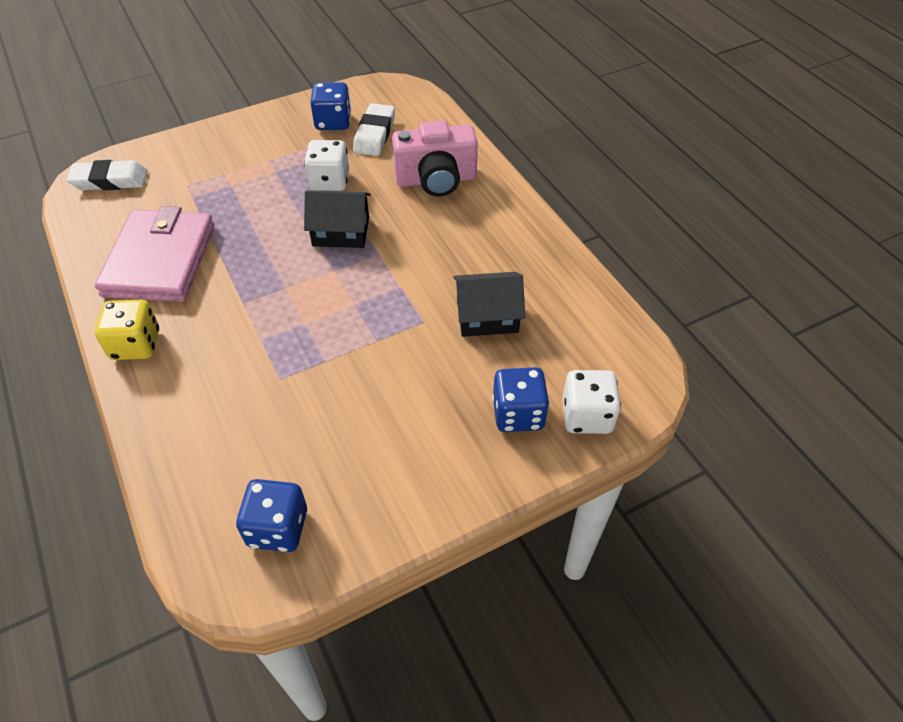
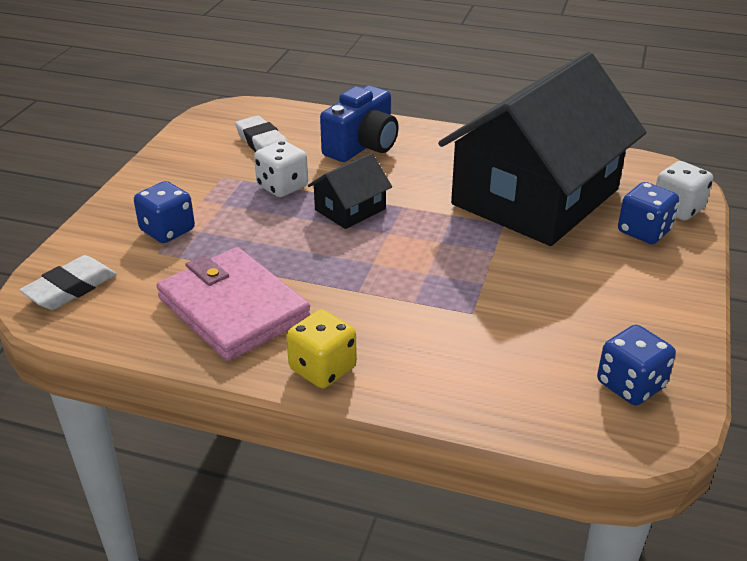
camera: 45 degrees left, 15 degrees down
blue dice [310,82,351,130] -> blue dice moved to [134,181,195,243]
pink camera [392,121,478,197] -> blue camera [320,85,399,162]
black house [453,272,525,337] -> black house [438,52,646,246], size x2.49

